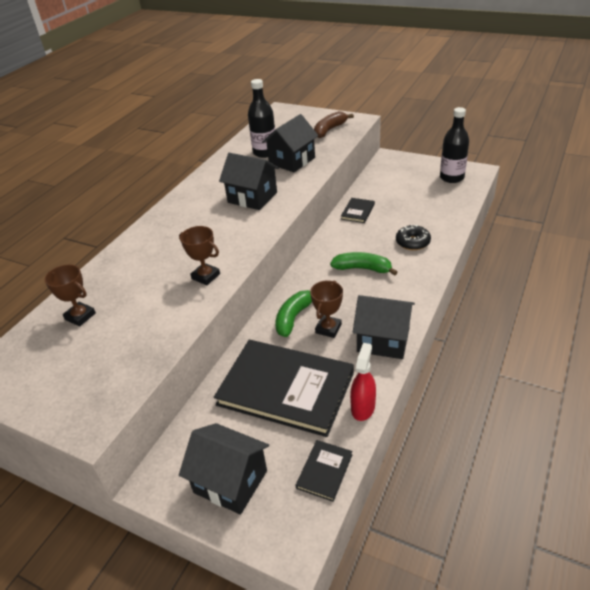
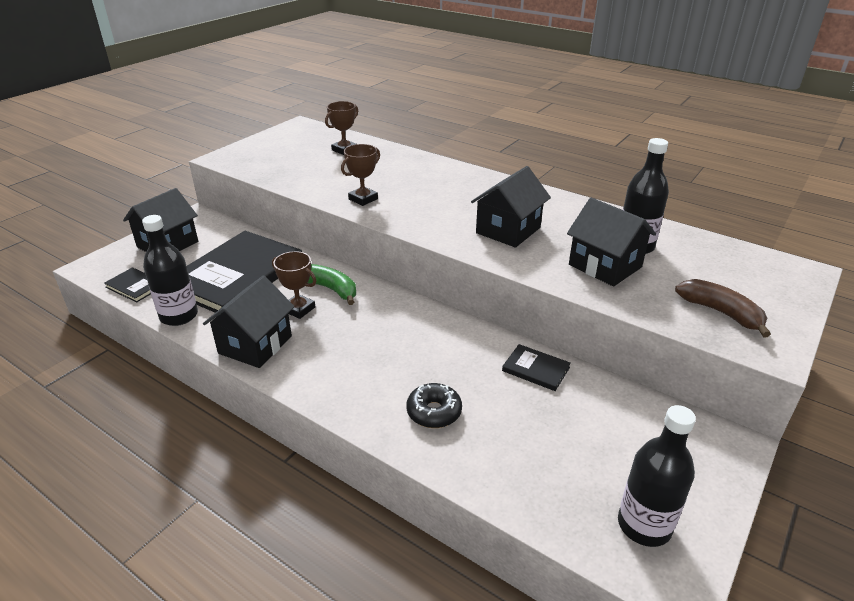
camera: 95 degrees right, 5 degrees down
green banana [330,252,398,276] -> none
red spray bottle [350,343,376,421] -> black bottle [142,215,198,326]

